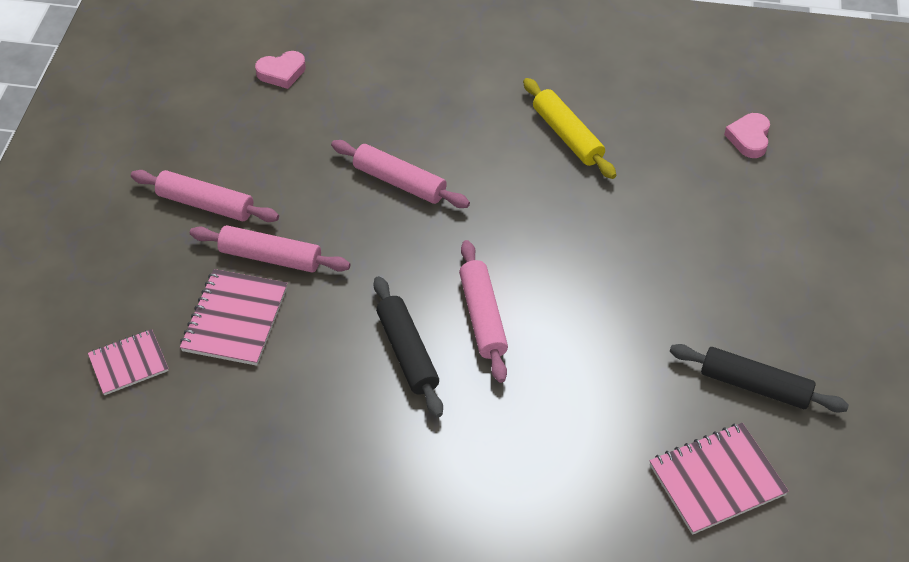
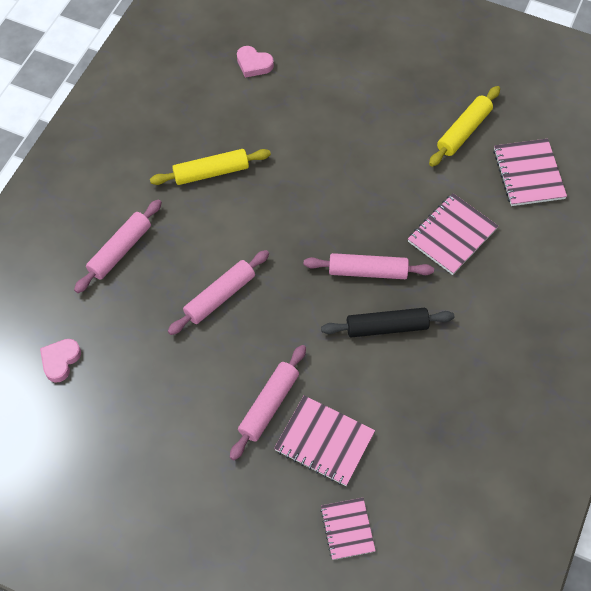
camera: 75 degrees left, 10 degrees up
pink rolling pin [131,170,279,222] -> pink rolling pin moved to [74,199,162,293]
pink heart [255,51,306,89] -> pink heart turned 150 degrees counterclockwise [40,339,81,383]
black rolling pin [670,344,849,413] -> yellow rolling pin [429,86,500,167]
none -> pink notebook [408,193,498,275]

